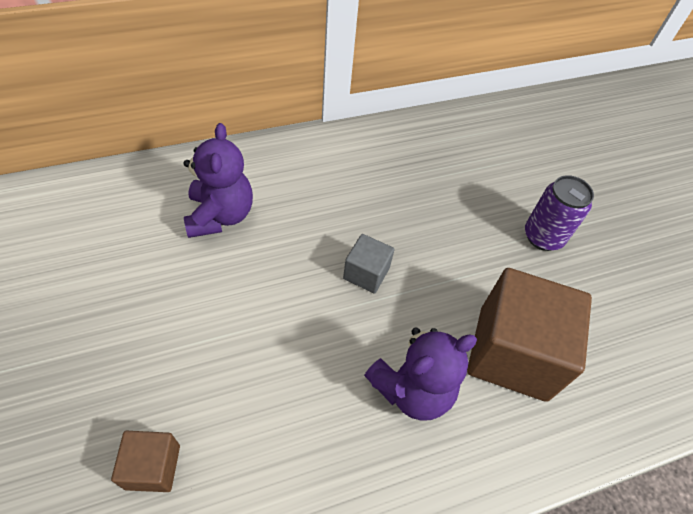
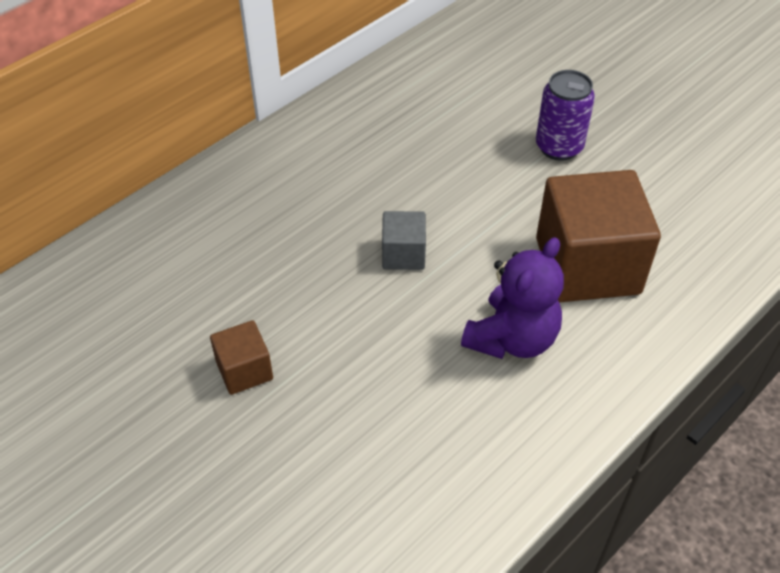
camera: 20 degrees left, 5 degrees down
brown cube [111,431,180,492] -> brown cube moved to [210,320,273,395]
purple teddy bear [184,123,253,238] -> none

